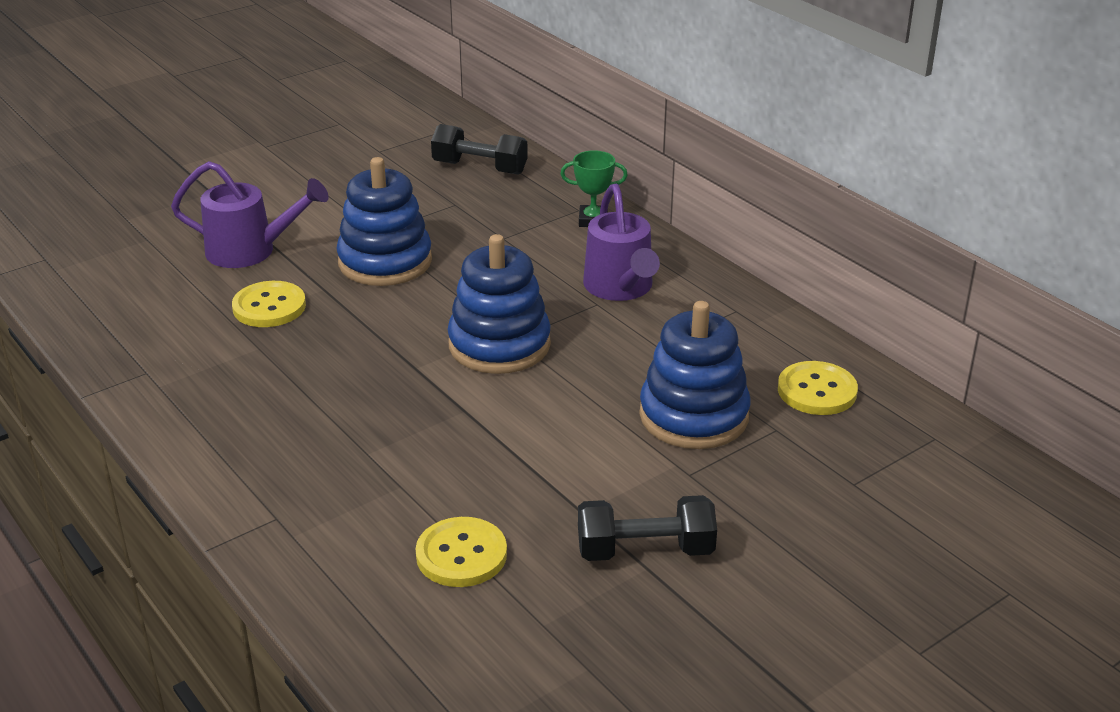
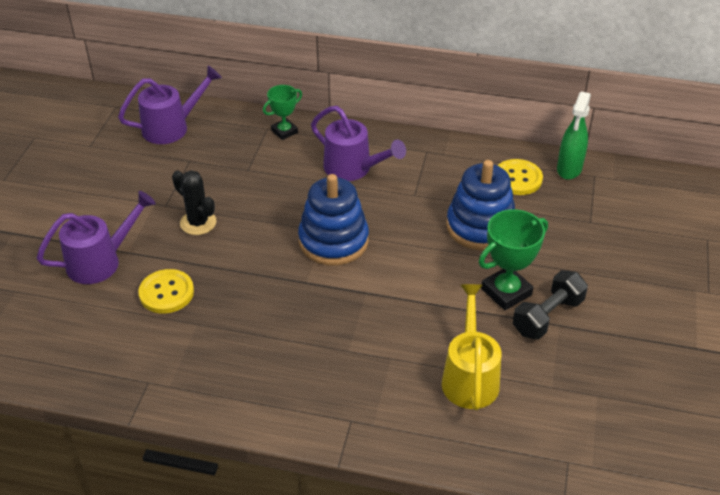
camera: 40 degrees left, 10 degrees up
blue stacking toy [336,157,432,286] -> black cactus [172,170,216,235]
yellow button [416,517,507,587] -> yellow watering can [442,284,502,410]
black dumbbell [431,124,528,175] -> purple watering can [118,66,222,144]
none -> green trophy [479,209,548,310]
none -> green spray bottle [557,91,591,180]

